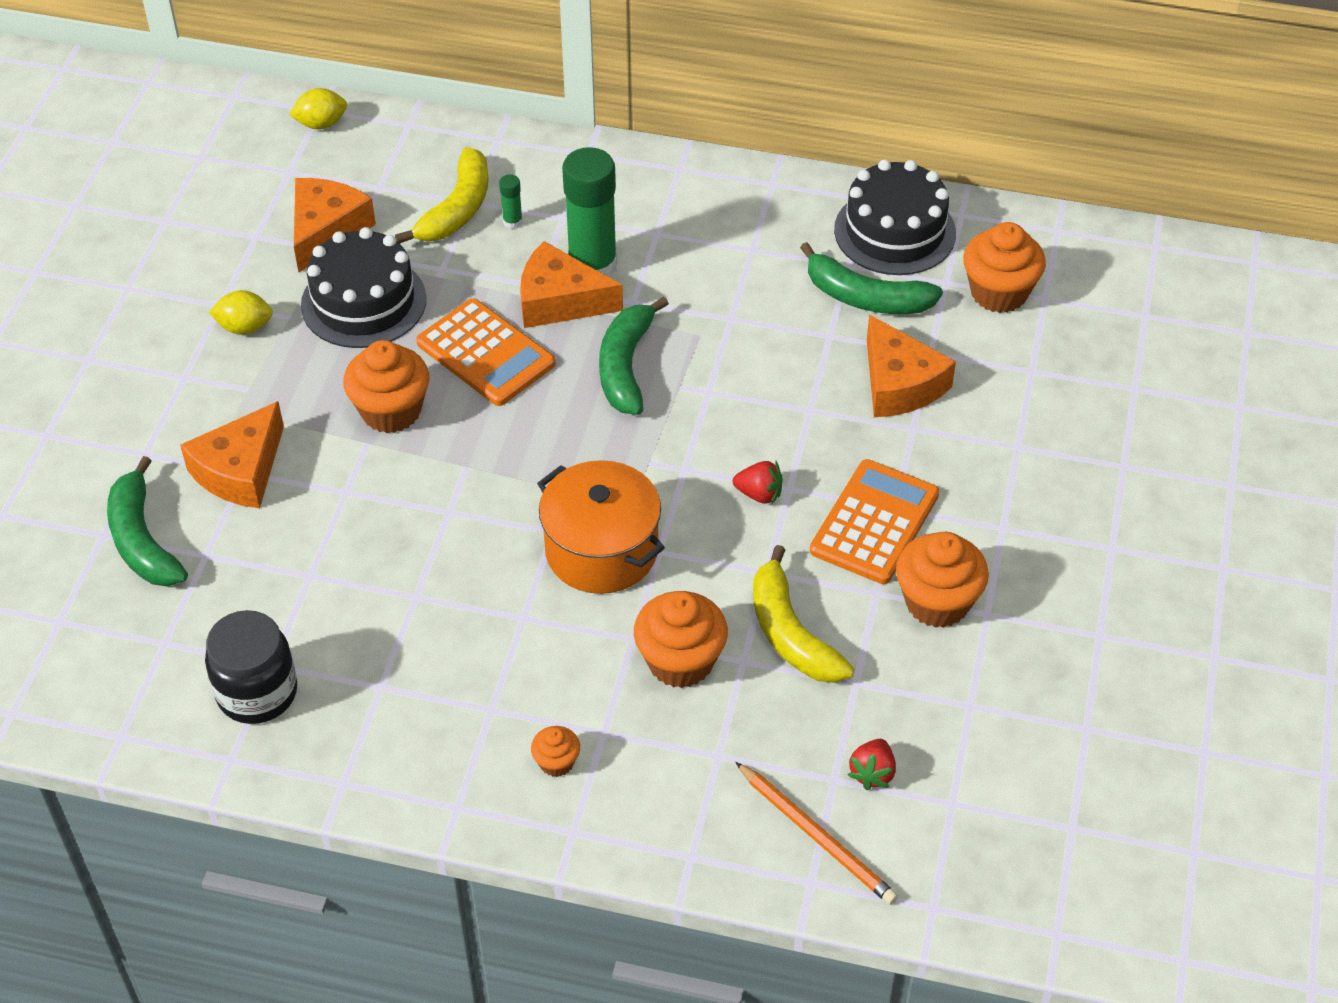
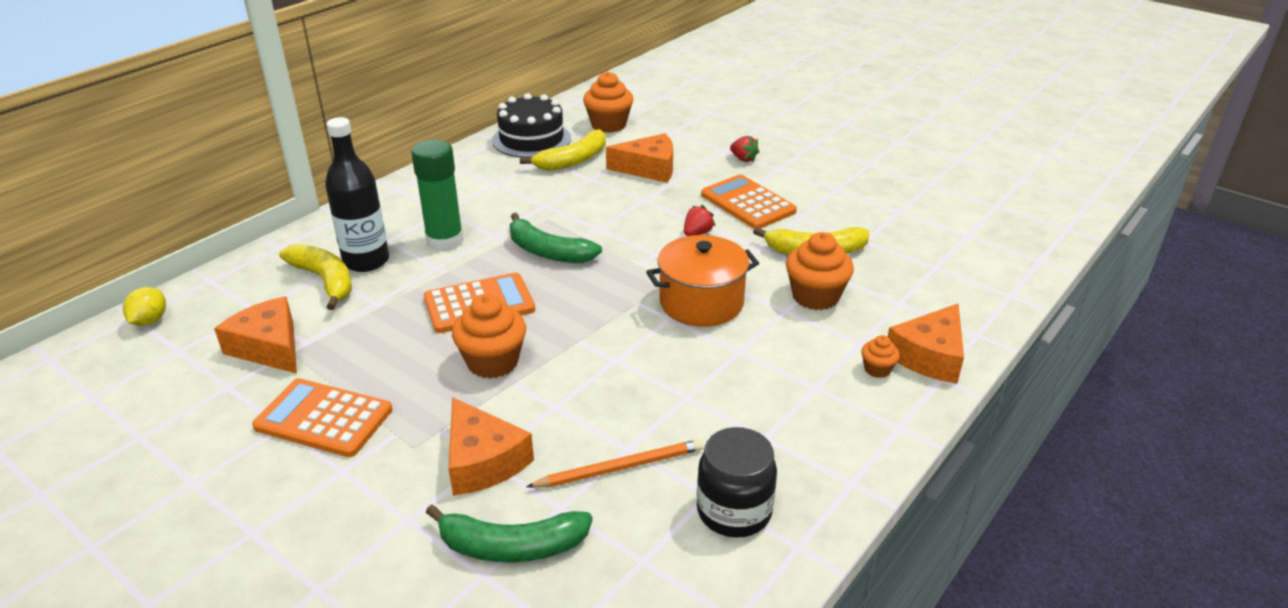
camera: 65 degrees left, 15 degrees down
yellow lemon [209,290,273,335] -> orange calculator [252,378,392,457]
black cake [301,227,426,348] -> none
green glue stick [499,174,523,229] -> black bottle [325,117,389,272]
orange cheese [520,241,623,328] -> orange cheese moved to [888,304,964,384]
orange pencil [735,762,898,905] -> orange pencil moved to [526,439,703,488]
green banana [800,242,943,314] -> yellow banana [520,129,606,171]
red strawberry [848,739,896,790] -> red strawberry moved to [730,136,759,162]
orange cupcake [896,532,989,628] -> none

